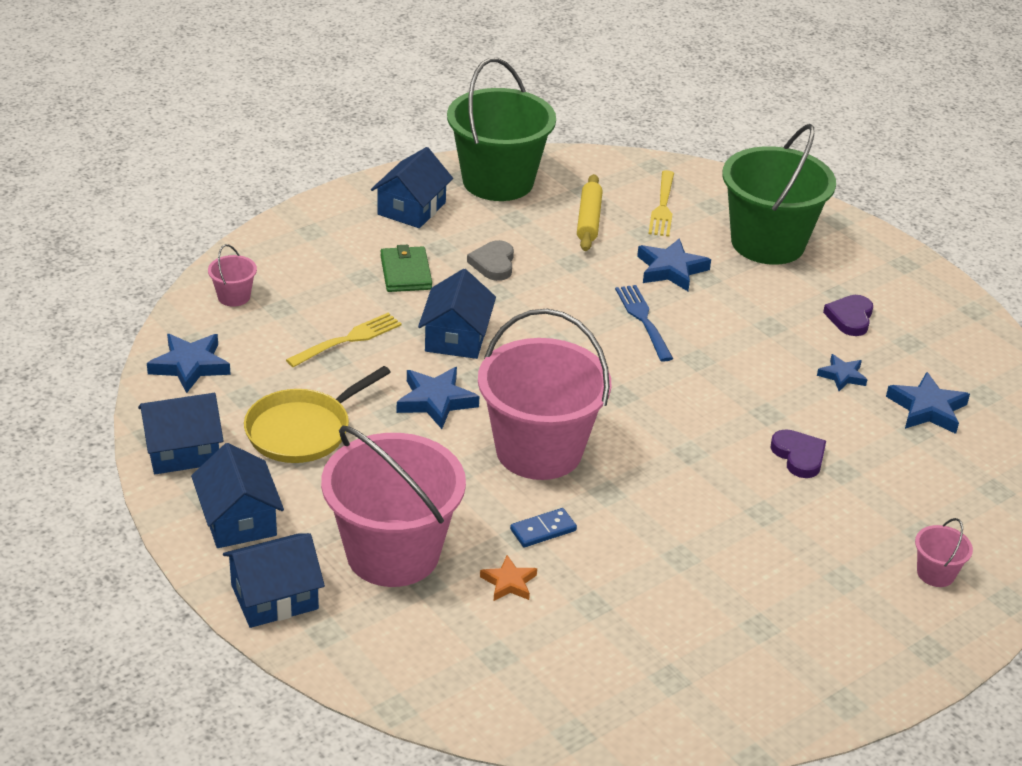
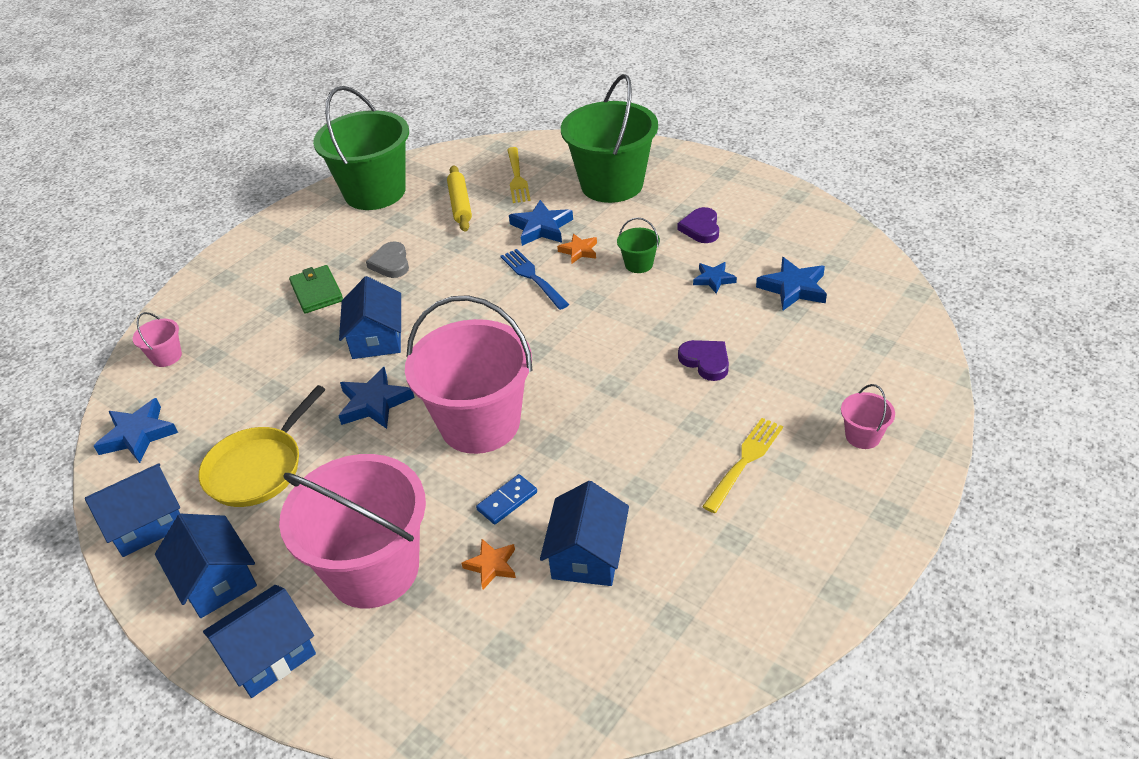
camera: 10 degrees left, 5 degrees up
yellow fork [286,313,402,367] -> yellow fork moved to [702,418,783,513]
blue house [371,147,453,228] -> blue house moved to [540,481,629,586]
none -> orange star [557,234,597,263]
none -> green bucket [617,217,660,273]

